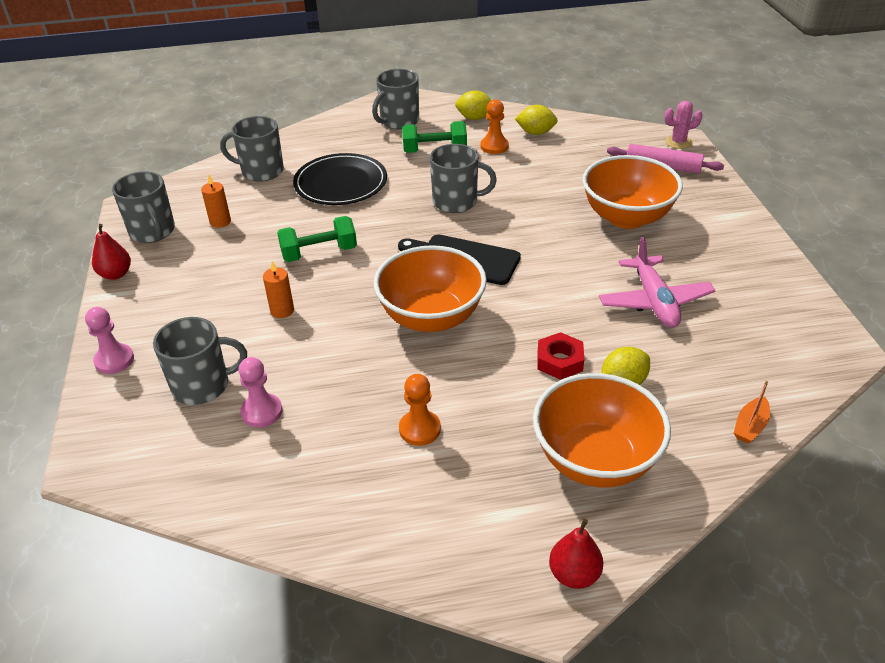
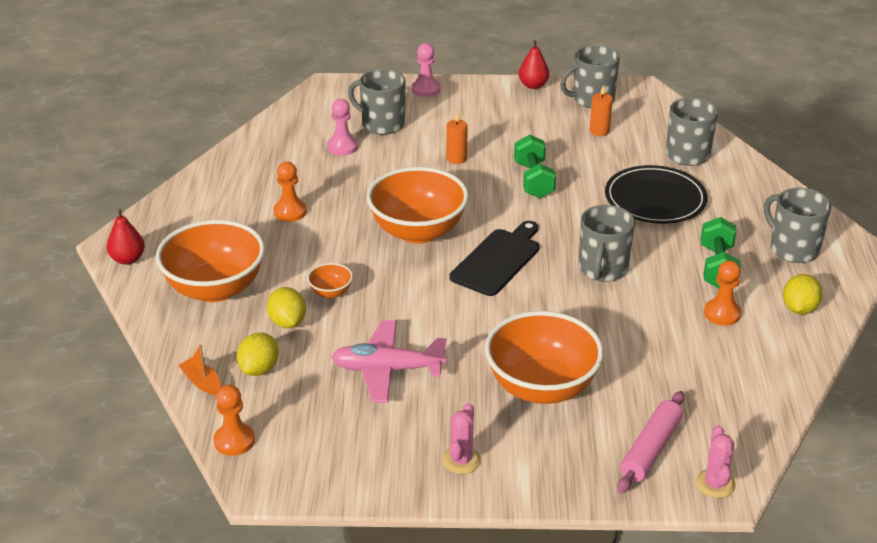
camera: 100 degrees right, 5 degrees down
grey mug [153,317,247,405] -> grey mug turned 120 degrees clockwise [348,69,405,135]
yellow lemon [515,105,558,135] -> yellow lemon moved to [237,332,279,376]
red nut [538,332,584,380] -> orange bowl [307,263,353,298]
none -> orange pawn [214,385,255,456]
none -> pink cactus [442,403,481,474]

